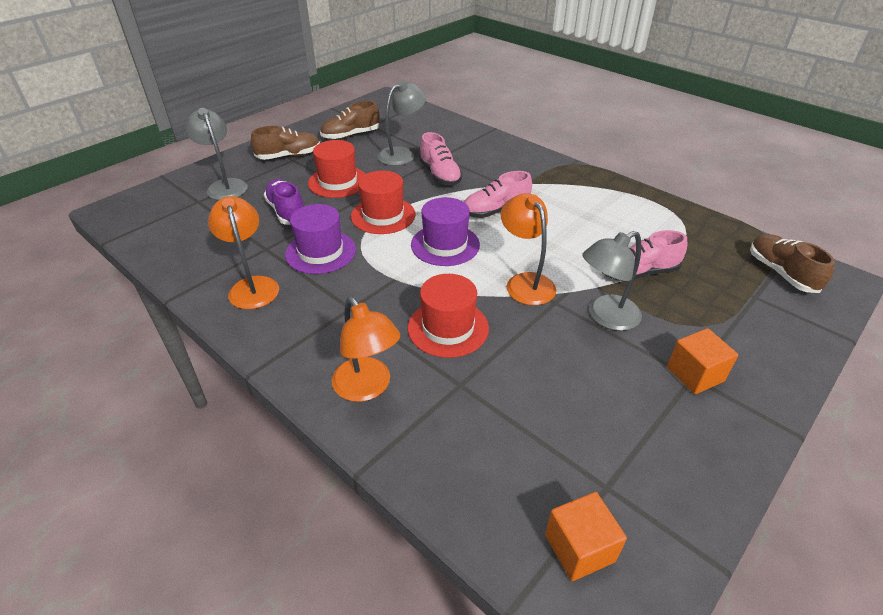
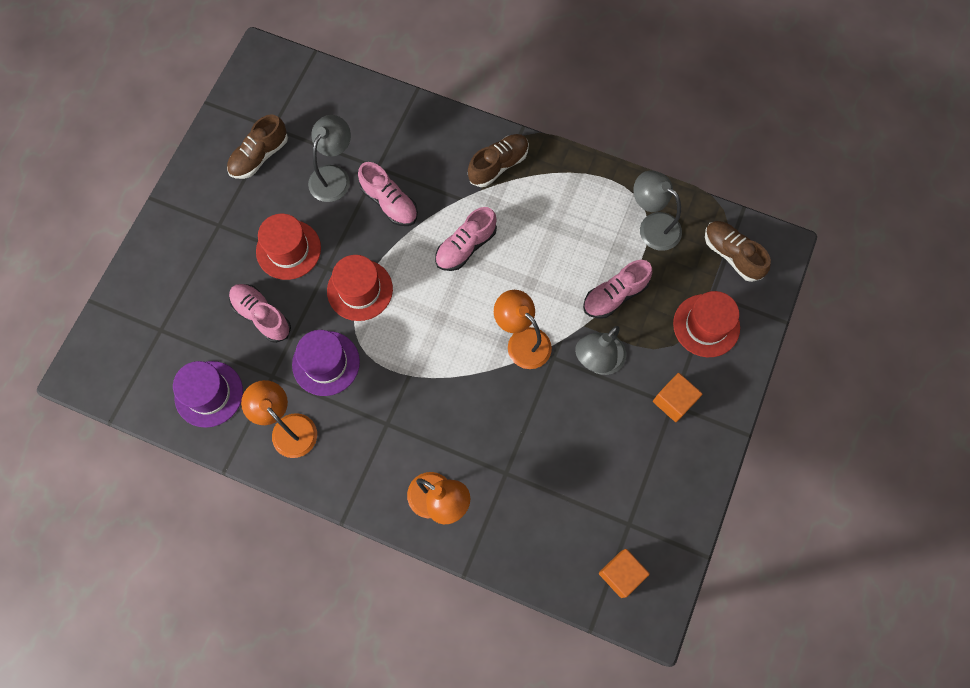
camera: 20 degrees left, 30 degrees up
grey lamp [186,108,248,200] -> grey lamp moved to [633,170,682,251]
brown shoe [251,126,320,160] -> brown shoe moved to [468,134,529,187]
purple shoe [264,179,304,225] -> pink shoe [229,284,291,343]
red hat [408,274,489,358] -> red hat moved to [673,291,740,357]
purple hat [411,197,480,266] -> purple hat moved to [173,361,243,428]

